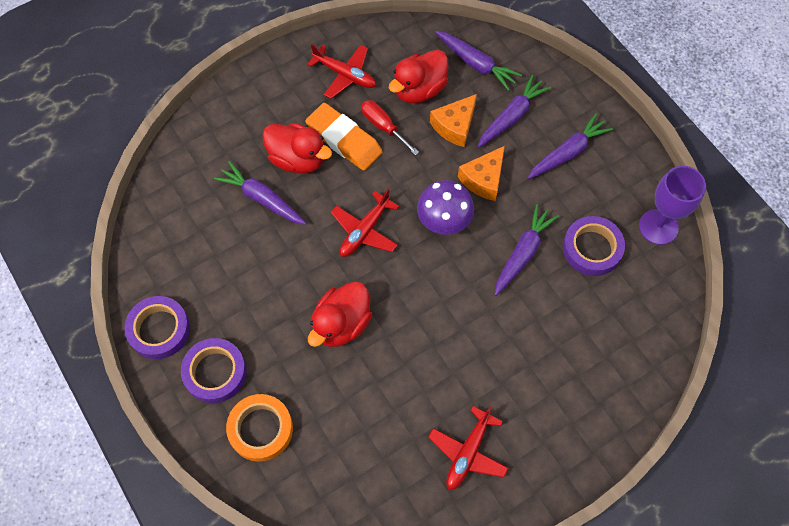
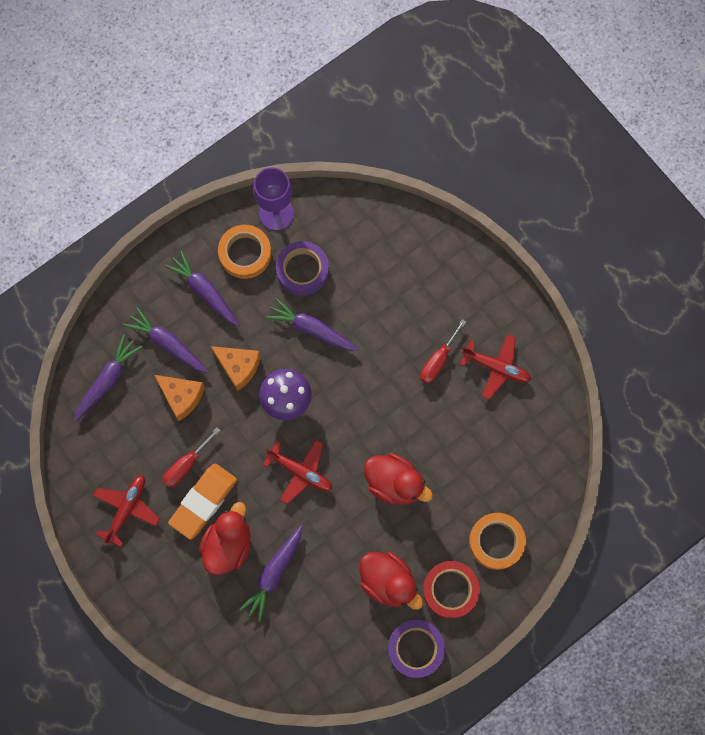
camera: 95 degrees left, 10 degrees up
purple tape [181,338,247,403] -> red tape [423,561,480,618]
red duck [389,49,448,103] -> red duck moved to [359,552,423,610]
none -> orange tape [218,225,271,279]
none -> red screwdriver [420,319,466,384]

